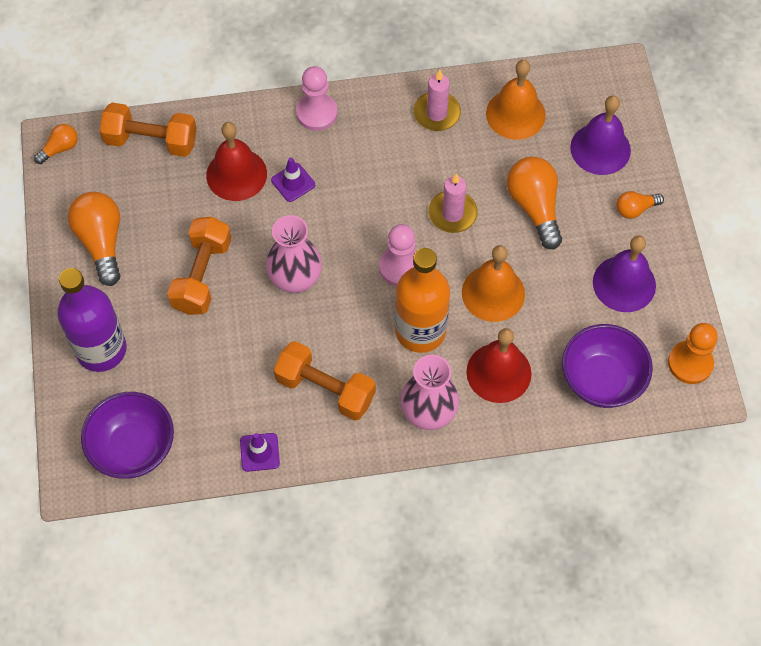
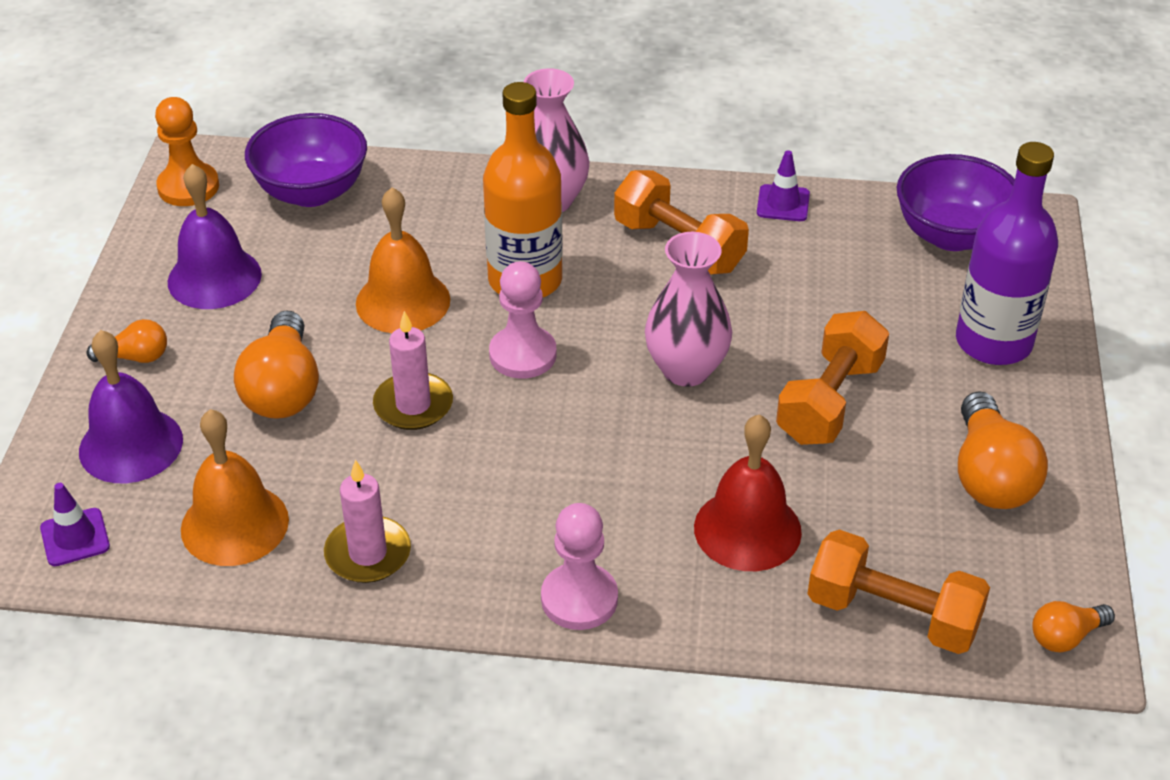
camera: 165 degrees left, 20 degrees down
purple traffic cone [271,158,315,202] -> purple traffic cone moved to [40,483,110,566]
red bell [466,328,532,403] -> none

